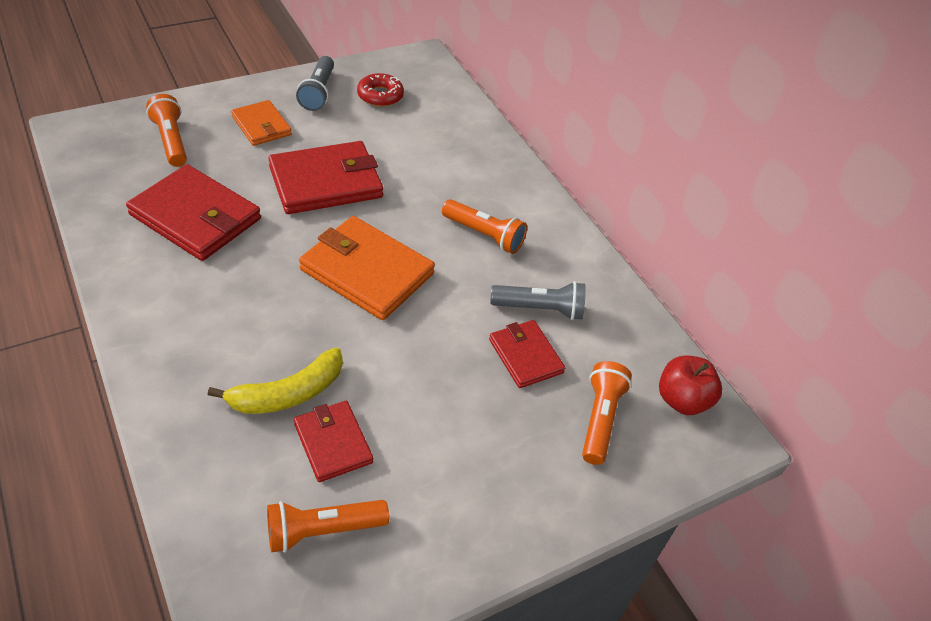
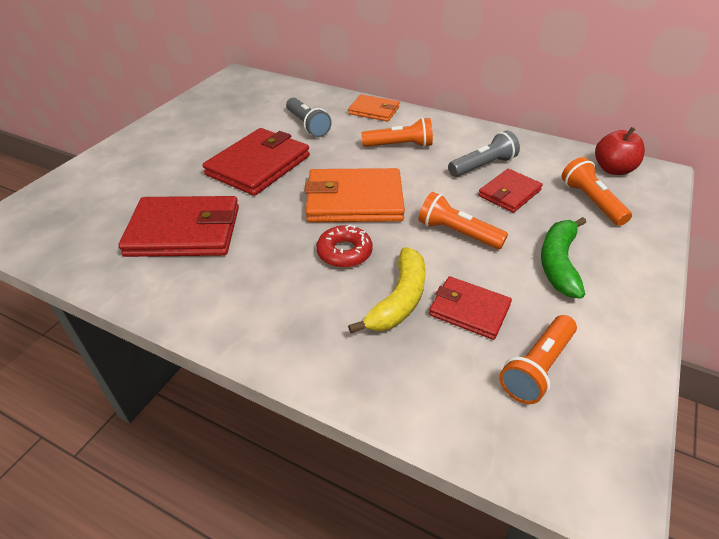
camera: 30 degrees left, 5 degrees down
orange flashlight [146,94,187,167] -> orange flashlight moved to [419,192,508,249]
orange wallet [231,100,292,146] -> orange wallet moved to [348,94,399,122]
grey flashlight [296,56,334,111] -> grey flashlight moved to [286,98,332,137]
red donut [357,73,404,107] -> red donut moved to [316,224,373,268]
red wallet [489,320,565,388] -> red wallet turned 75 degrees counterclockwise [478,169,543,213]
none -> green banana [541,217,586,299]

